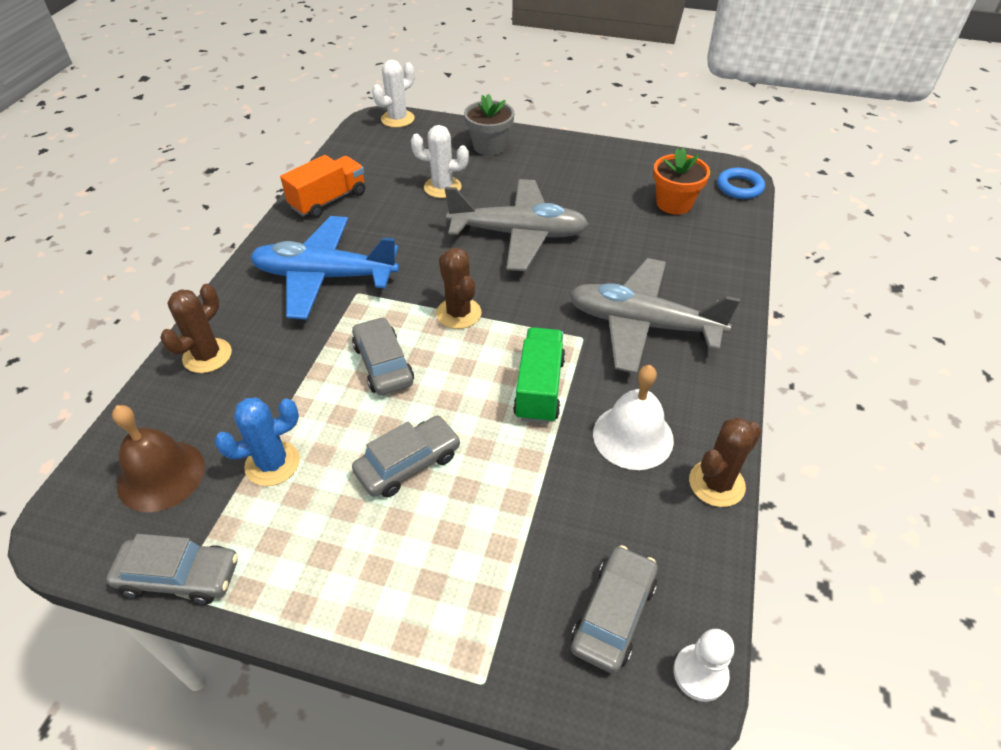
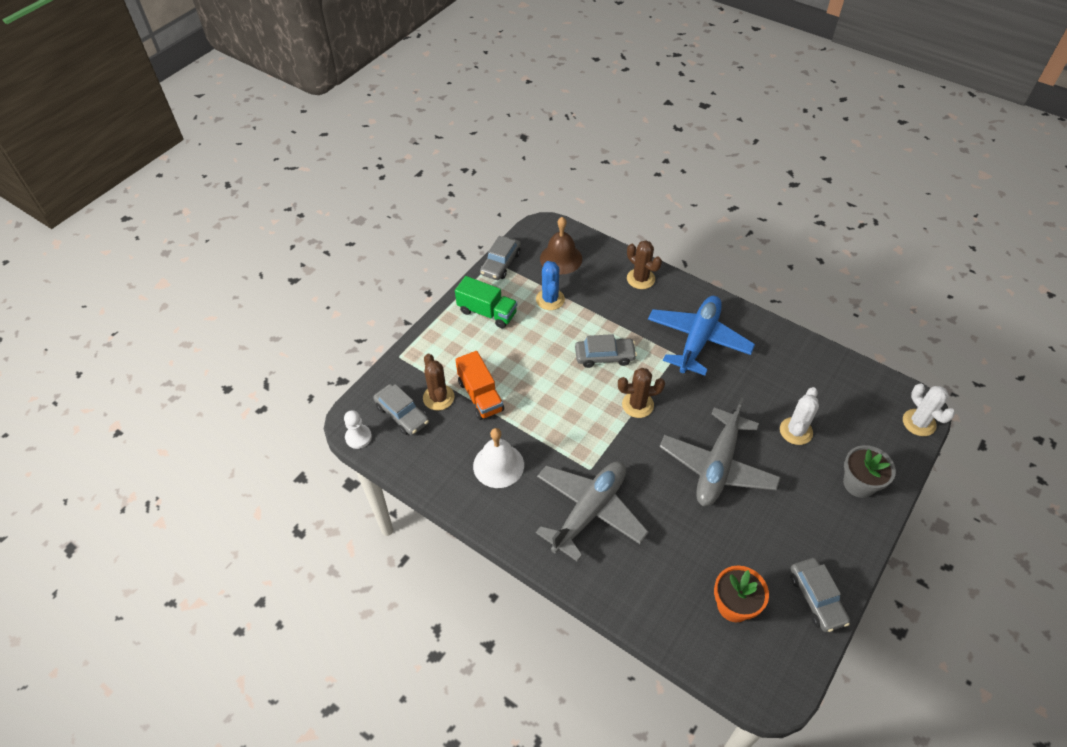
camera: 110 degrees right, 5 degrees up
orange truck [280,155,365,218] -> orange truck moved to [455,351,504,420]
grey car [352,416,461,498] -> grey car moved to [790,558,850,632]
green truck [513,327,565,424] -> green truck moved to [455,276,517,328]
brown cactus [689,417,762,507] -> brown cactus moved to [423,354,455,410]
blue ring [717,168,765,199] -> none

